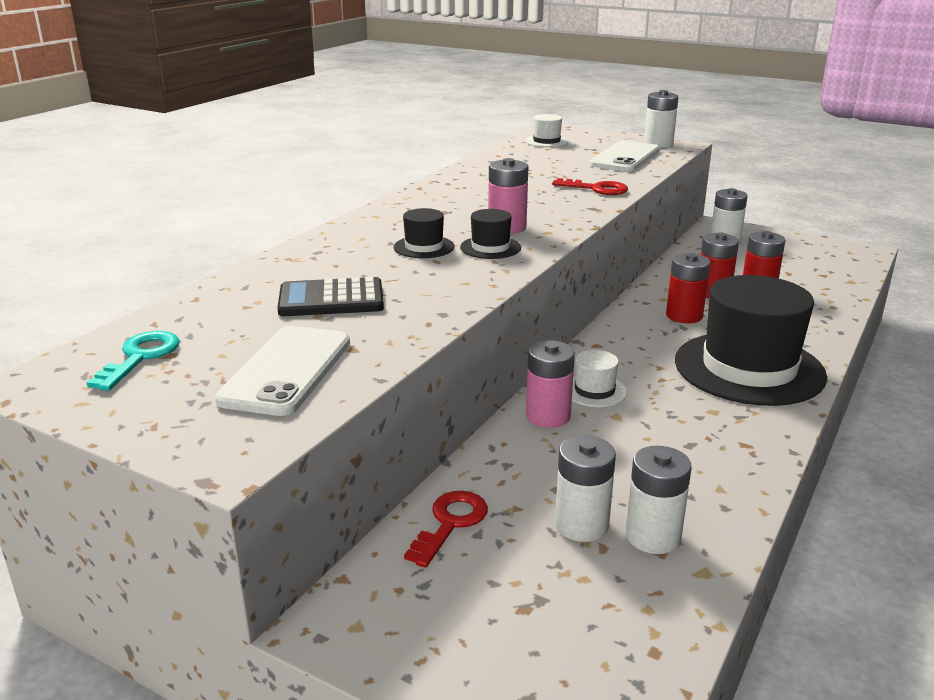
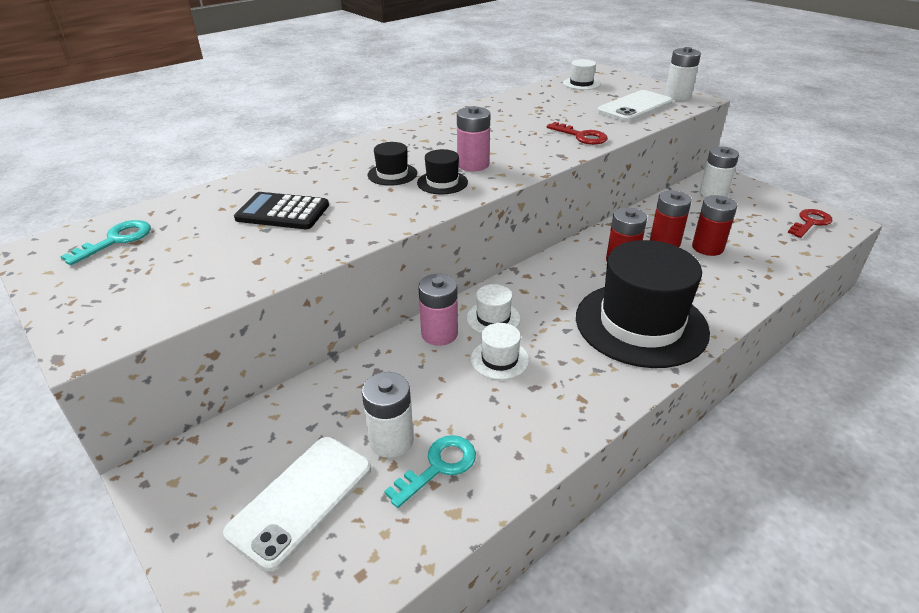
camera: 20 degrees right, 10 degrees up
white phone [215,326,350,416] -> white phone moved to [223,437,371,572]
red key [404,491,488,568] -> red key moved to [788,209,832,238]
white battery [626,446,692,554] -> turquoise key [384,435,476,508]
none -> white hat [471,323,529,380]

